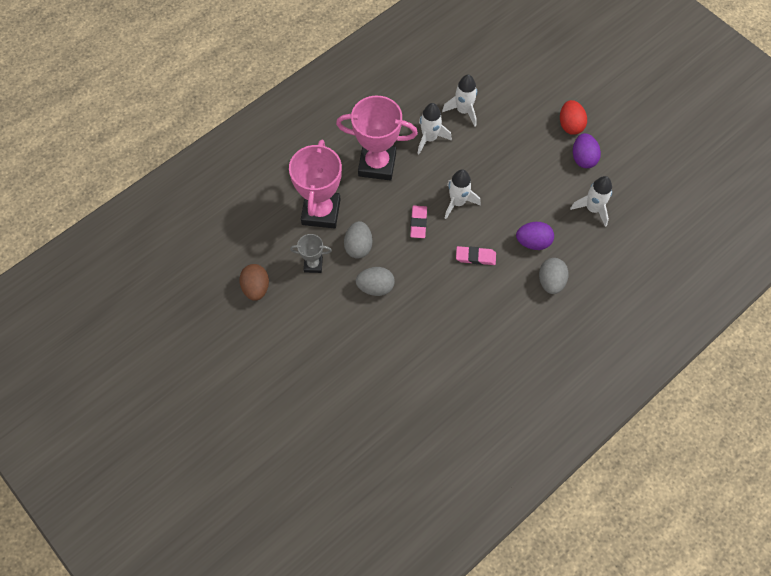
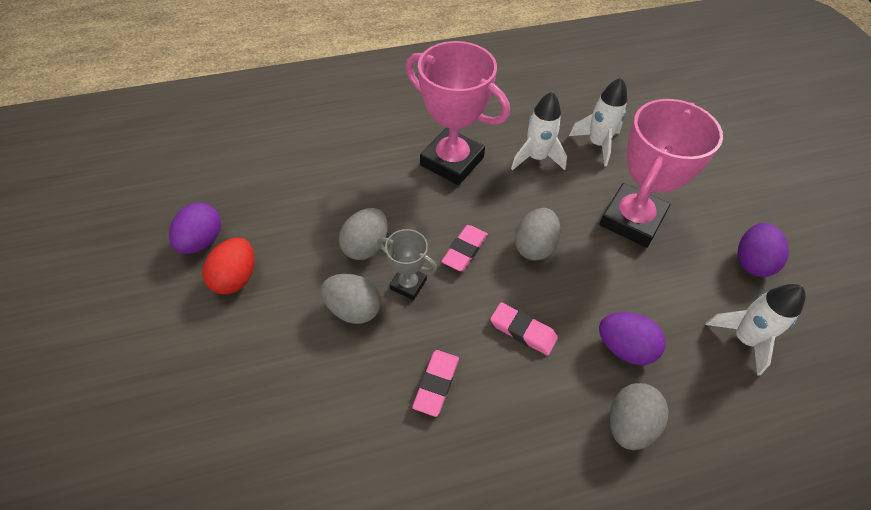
camera: 25 degrees right, 10 degrees down
brown egg [239,264,269,301] -> purple egg [169,203,221,254]
pink trophy [289,140,342,229] -> pink trophy moved to [599,99,723,247]
grey trophy [290,234,332,273] -> grey trophy moved to [377,229,437,300]
white rocket [445,169,480,219] -> grey egg [515,208,561,261]
red egg [560,100,587,135] -> red egg moved to [202,238,255,294]
none -> pink eraser [412,350,459,417]

